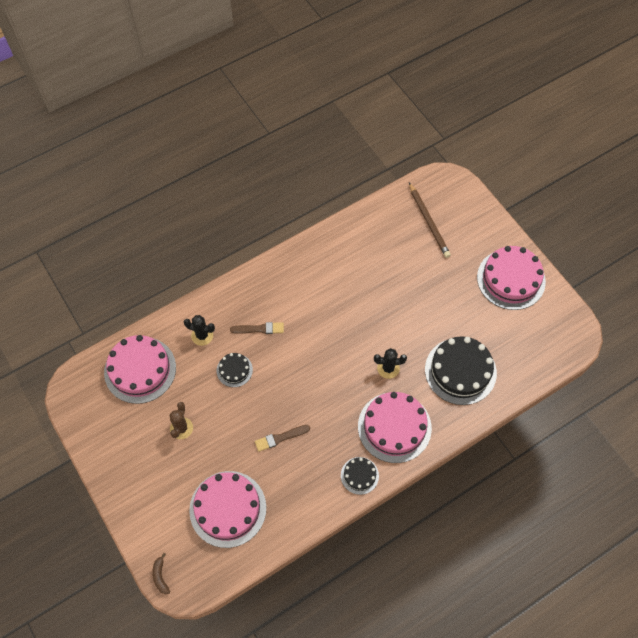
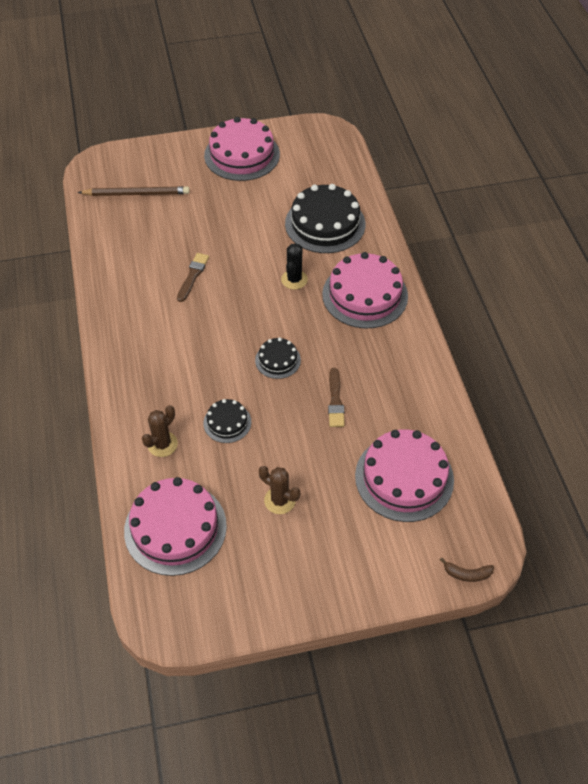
camera: 70 degrees left, 10 degrees down
black cactus [184,315,215,346] -> brown cactus [142,405,178,457]
brown brush [230,322,284,334] -> brown brush moved to [177,253,209,302]
black cake [341,457,379,495] -> black cake moved to [255,337,301,379]

